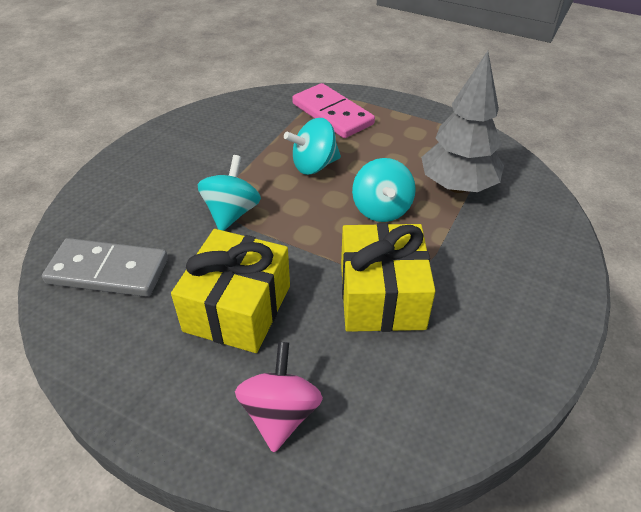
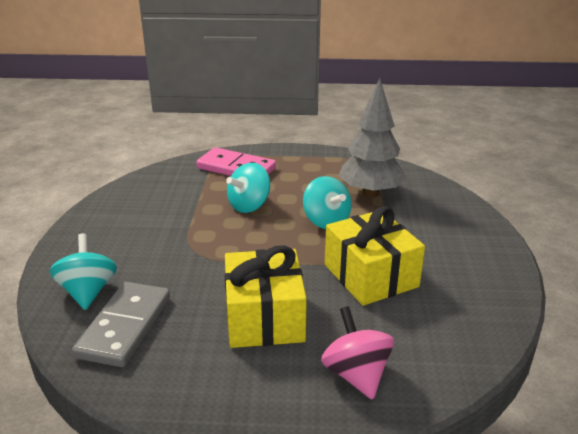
camera: 25 degrees left, 15 degrees down
grey domino [42,238,168,297] -> grey domino turned 60 degrees counterclockwise [72,282,170,367]
turquoise spinning top [198,155,261,231] -> turquoise spinning top moved to [50,233,117,310]

